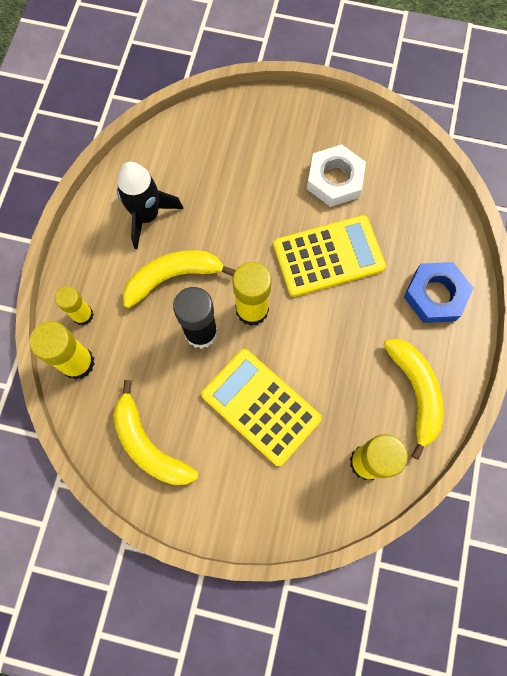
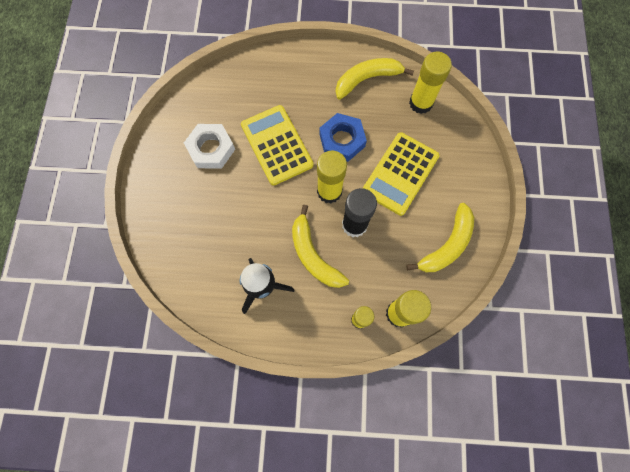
camera: 100 degrees left, 0 degrees up
blue nut [404,262,473,323] -> blue nut moved to [319,113,367,162]

